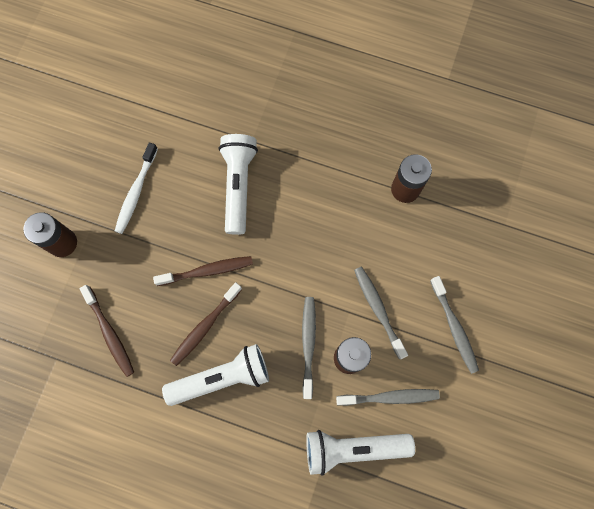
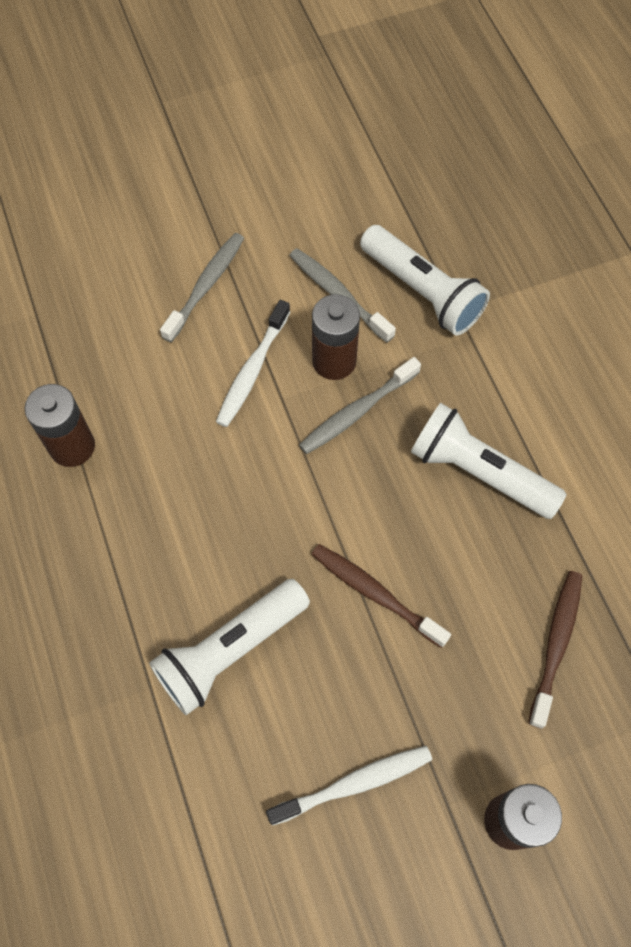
camera: 130 degrees left, 10 degrees down
brown toothbrush [170,282,242,366] -> none
grey toothbrush [354,267,408,359] -> white toothbrush [216,300,290,427]

